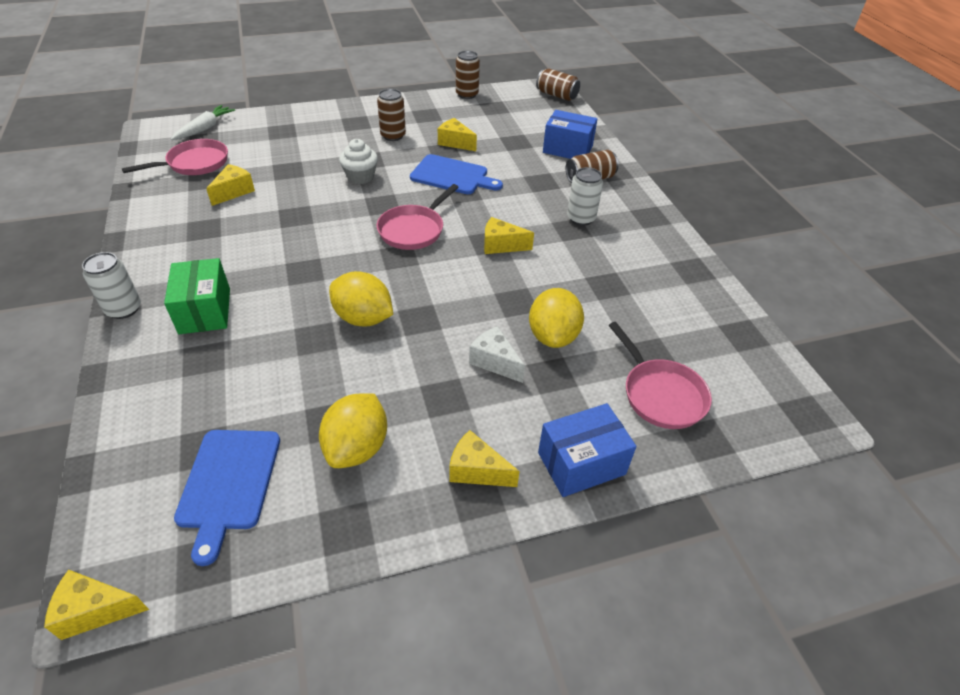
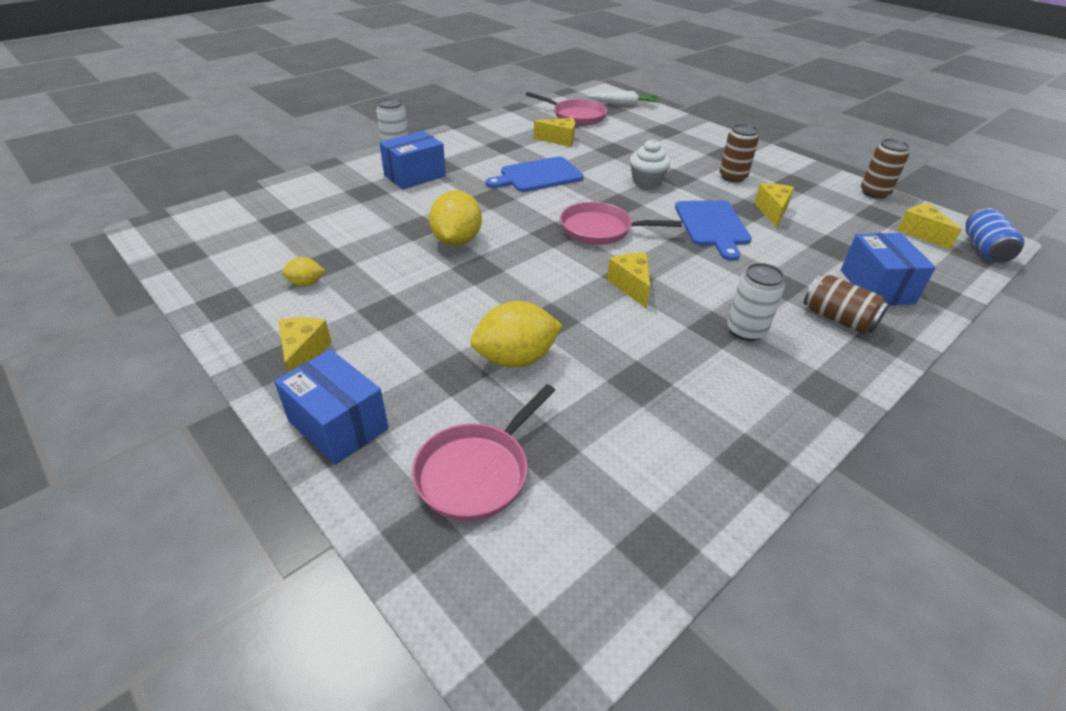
camera: 65 degrees right, 5 degrees down
yellow cheese [44,570,149,640] -> yellow cheese moved to [897,203,962,250]
green box [164,258,230,334] -> blue box [379,131,446,189]
blue cutting board [174,430,280,566] -> blue cutting board moved to [485,157,584,192]
yellow lemon [319,393,387,468] -> yellow lemon [282,257,325,286], size x0.51
white cheese [469,326,525,383] -> none
brown can [536,69,580,101] -> blue can [966,208,1024,263]

